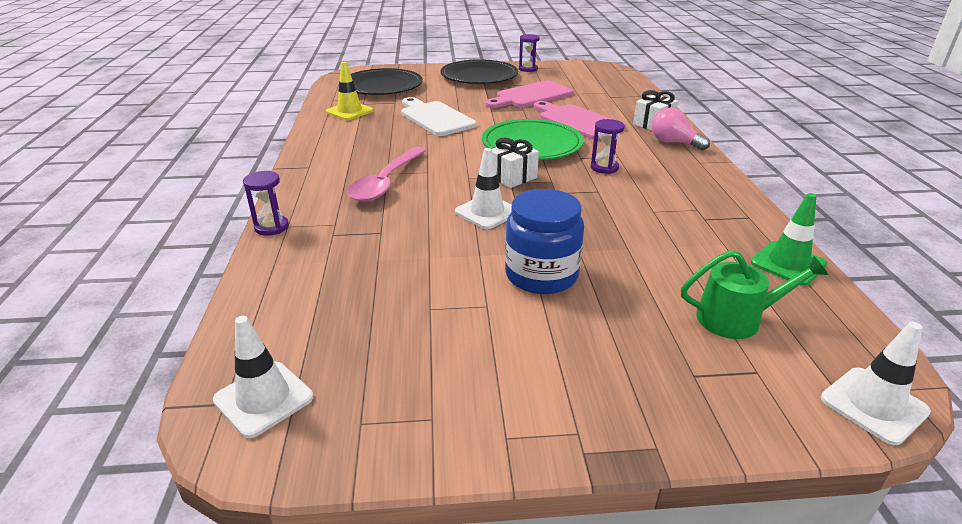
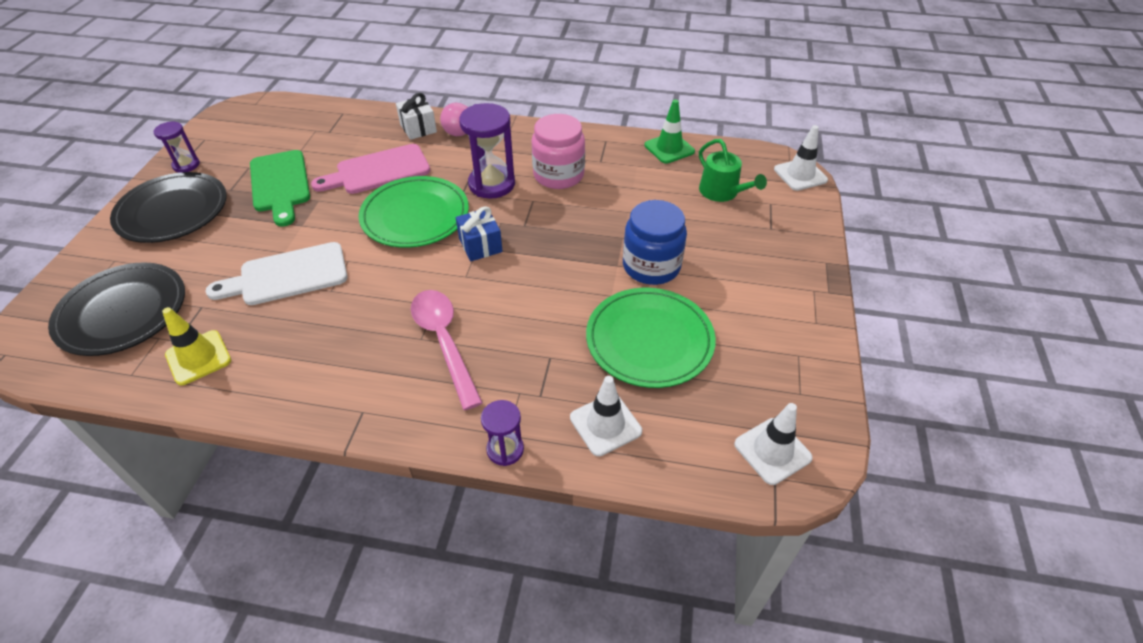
camera: 75 degrees left, 15 degrees up
pink spoon [347,147,426,202] -> pink spoon turned 150 degrees counterclockwise [411,290,483,410]
white traffic cone [455,148,512,229] -> white traffic cone moved to [570,376,642,456]
pink cutting board [486,80,573,108] -> green cutting board [250,150,310,227]
white gift [492,137,539,188] -> blue gift [456,206,503,261]
purple hourglass [591,119,625,174] -> purple hourglass [459,103,515,199], size x1.77
green watering can [681,250,828,339] -> green watering can turned 135 degrees clockwise [699,139,767,202]
none -> pink jar [531,114,585,189]
none -> green plate [586,288,716,388]

